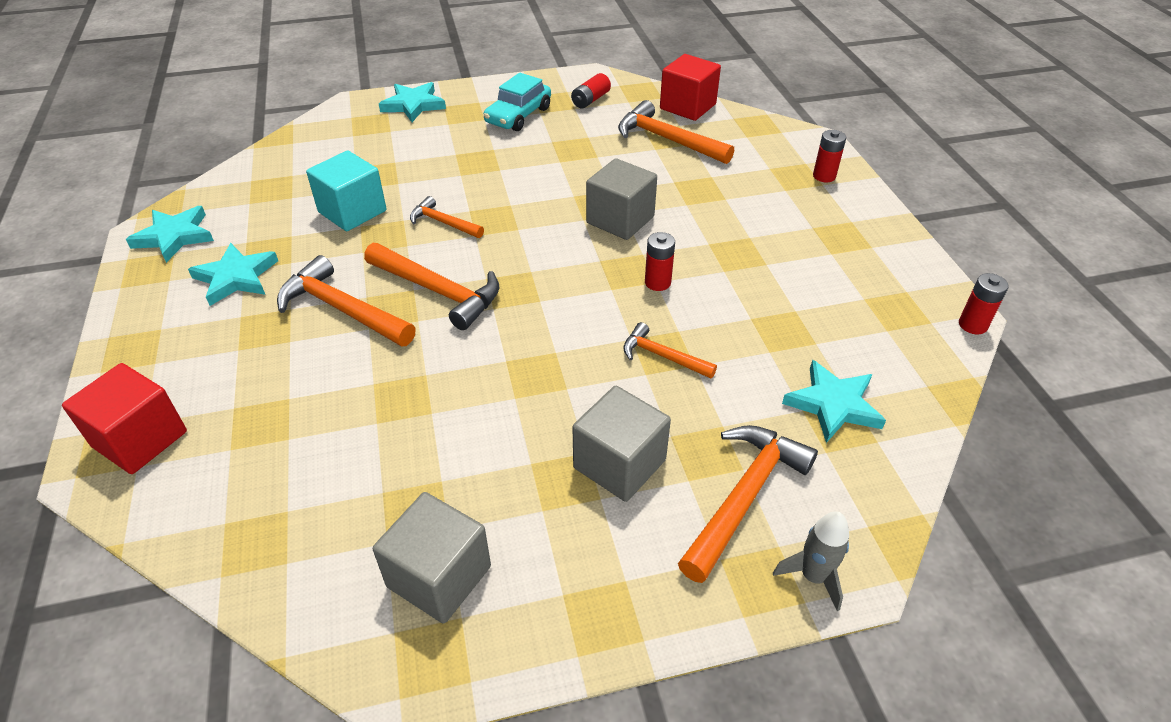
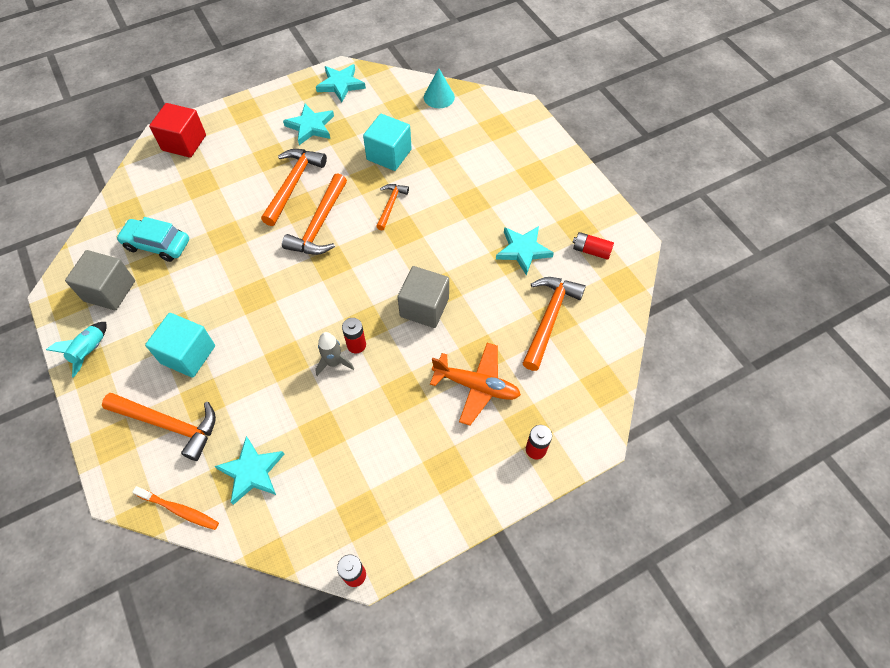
camera: 75 degrees right, 15 degrees up
turquoise star [379,82,446,122] -> turquoise star moved to [496,226,554,276]
turquoise car [484,73,551,131] -> turquoise car moved to [116,217,189,262]
grey cube [573,386,671,502] -> turquoise cube [145,313,215,378]
orange hammer [623,322,717,379] -> none
red cube [660,54,721,121] -> none
grey rocket [773,511,849,611] -> grey rocket moved to [315,332,354,376]
none -> turquoise rocket [46,322,107,378]
none -> orange toothbrush [132,486,219,530]
none -> turquoise cone [424,68,455,108]
none -> orange plane [430,343,521,425]

